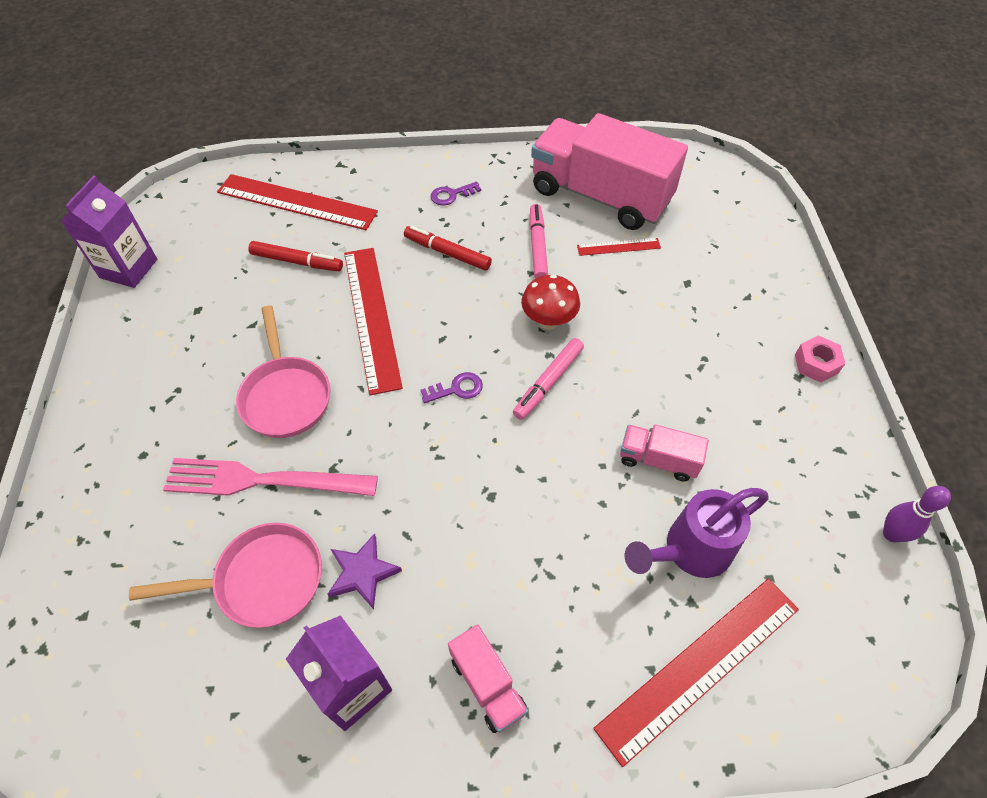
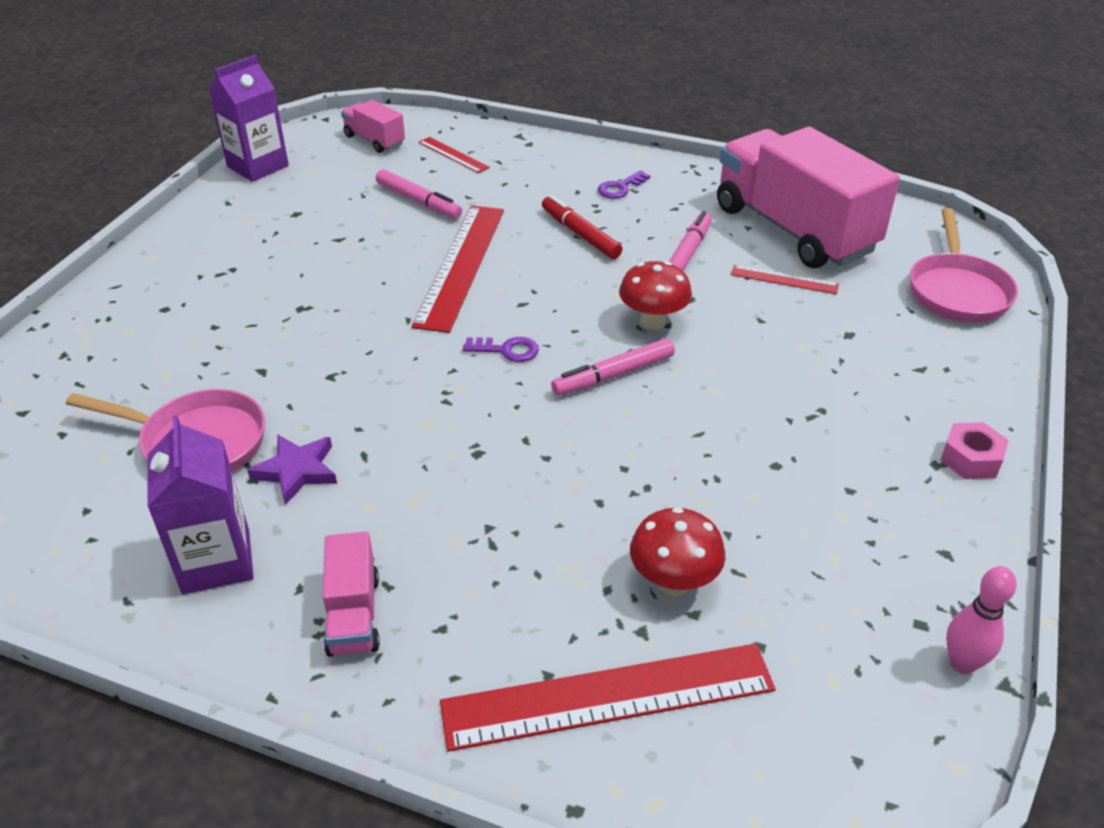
camera: 25 degrees right, 15 degrees down
pink fork [163,458,378,496] -> none
red ruler [217,174,378,230] -> red ruler [418,137,490,173], size x0.48
pink pan [236,306,330,438] -> pink pan moved to [910,208,1018,322]
red marker [248,241,343,271] -> pink marker [376,169,462,219]
purple key [431,181,481,206] -> purple key turned 45 degrees counterclockwise [598,170,650,199]
pink truck [620,424,709,481] -> pink truck moved to [341,100,405,153]
purple watering can [625,488,769,578] -> red mushroom [630,507,725,596]
purple bowling pin [883,486,951,542] -> pink bowling pin [946,566,1017,674]

